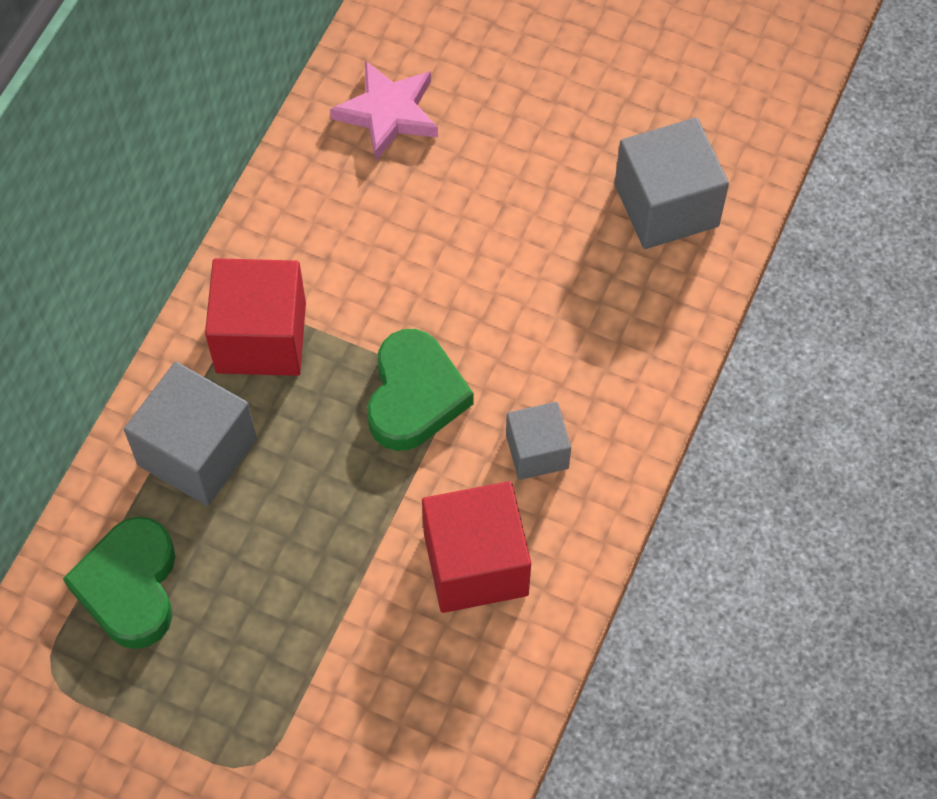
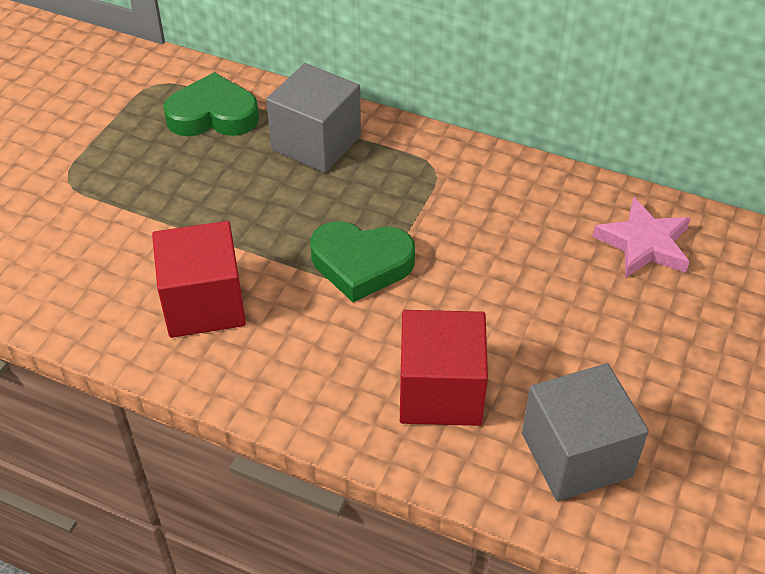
camera: 90 degrees right, 15 degrees down
red cube [205,258,306,376] -> red cube moved to [400,310,488,426]
grey cube [506,402,571,480] -> none

